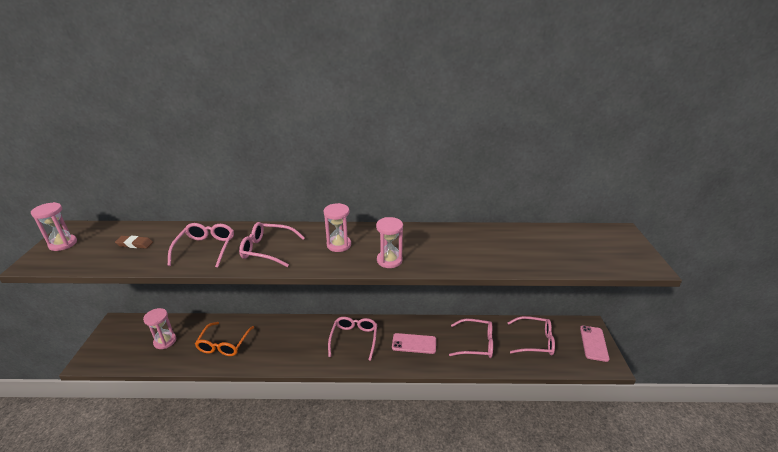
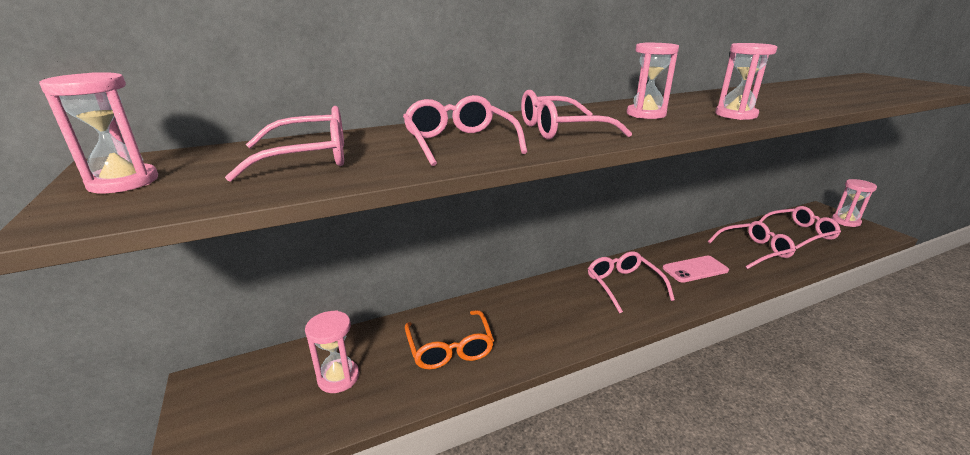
camera: 25 degrees left, 5 degrees down
brown eraser [115,236,153,249] -> pink glasses [225,106,344,182]
pink phone [580,326,609,362] -> pink hourglass [832,179,877,227]

